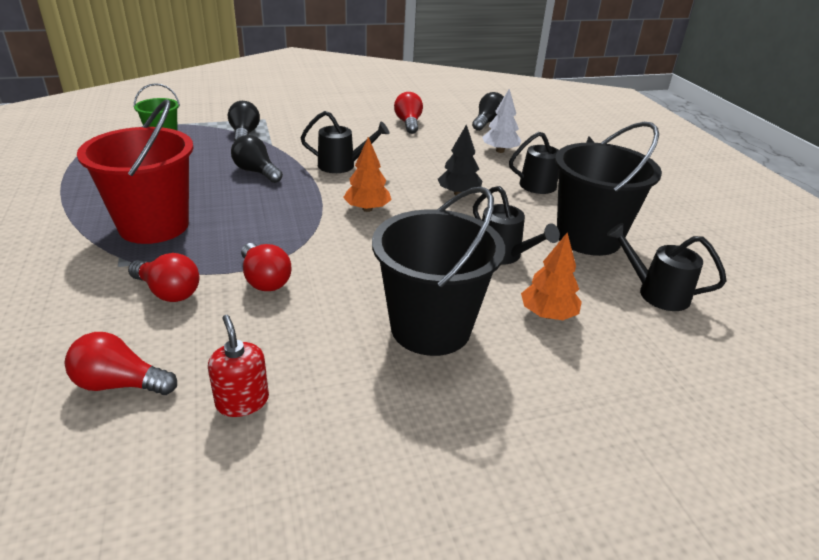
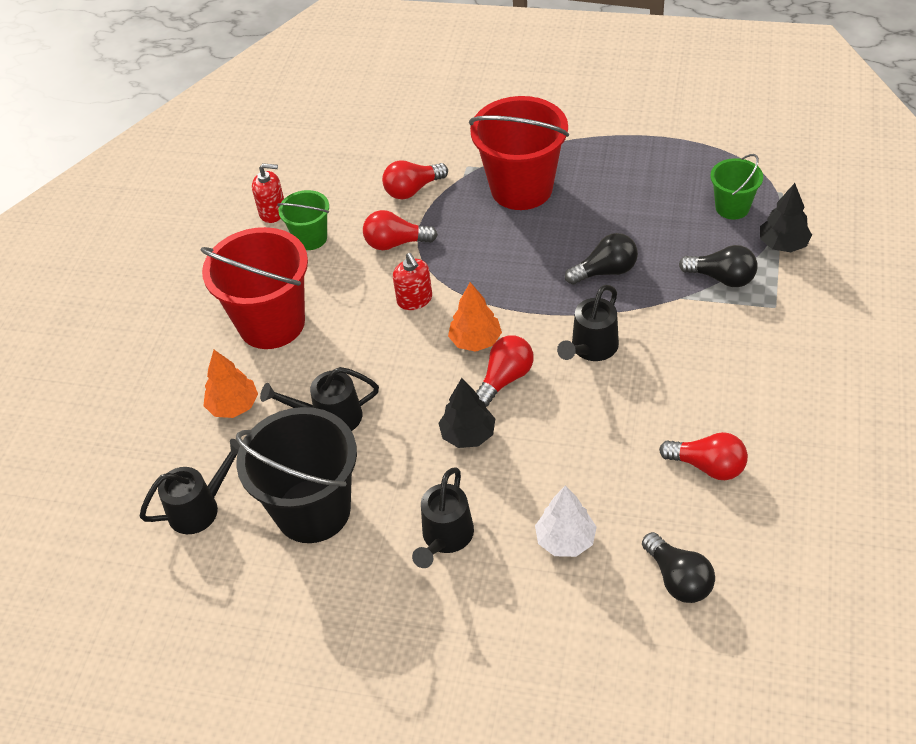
camera: 125 degrees right, 15 degrees up
red light bulb [65,332,177,395] -> red light bulb moved to [476,335,534,407]
black bucket [372,187,505,356] -> red bucket [201,227,308,349]
none -> green bucket [277,190,329,250]
none -> red soap dispenser [393,253,432,310]
none -> black tree [760,183,812,252]

